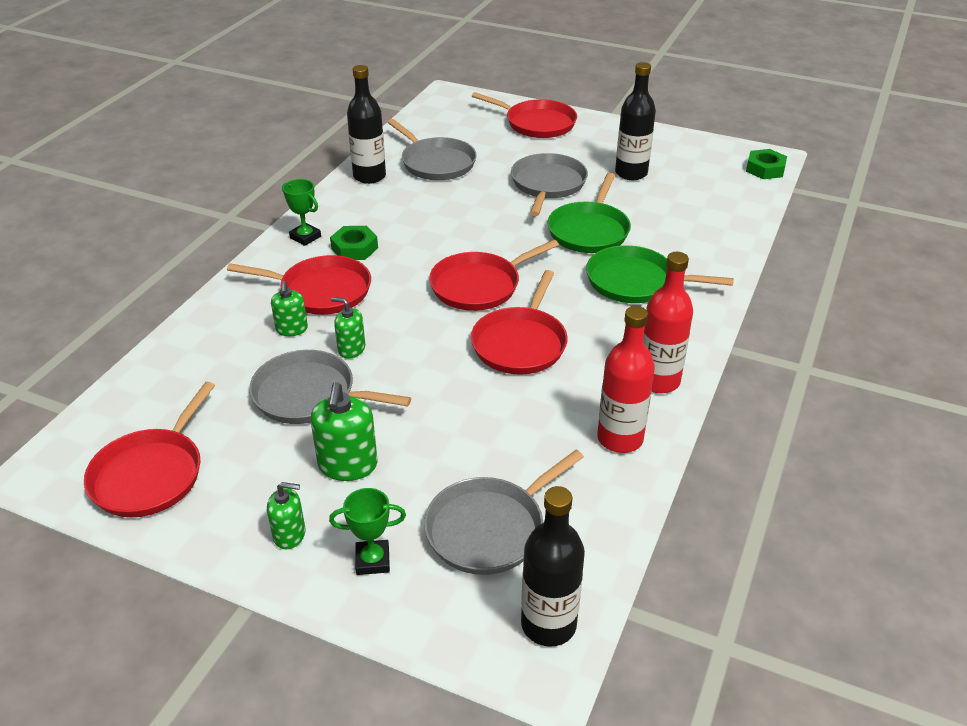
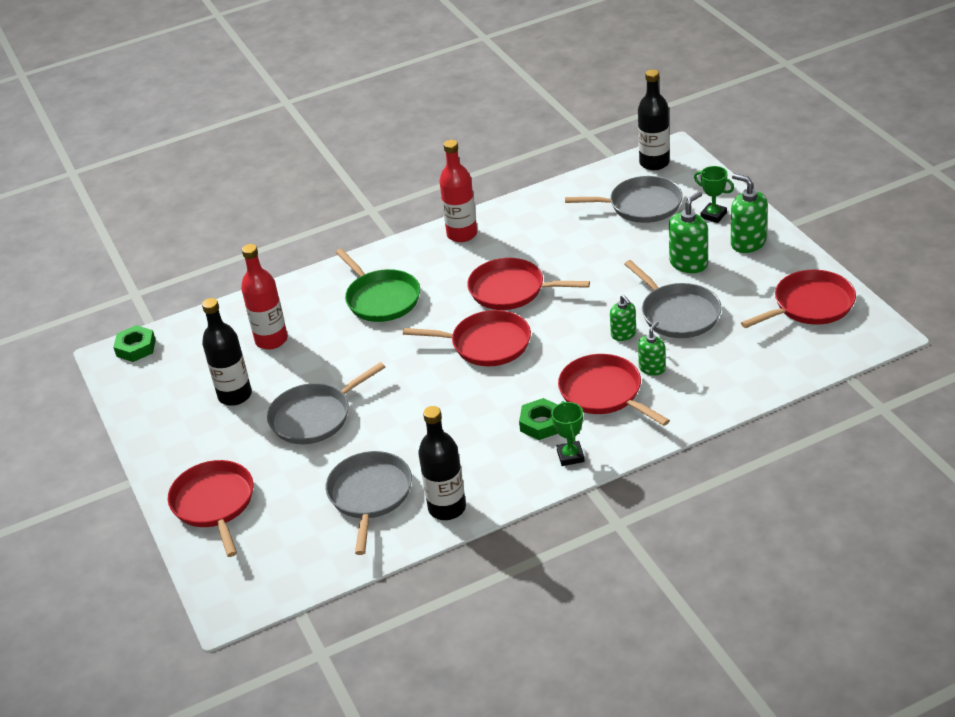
camera: 135 degrees left, 0 degrees up
green soap dispenser [267,482,306,549] -> green soap dispenser [731,174,768,253], size x1.60
red pan [471,270,568,375] -> red pan turned 135 degrees counterclockwise [467,258,590,310]
green pan [547,173,631,253] -> none
red bottle [597,306,655,453] -> red bottle moved to [241,244,288,349]

